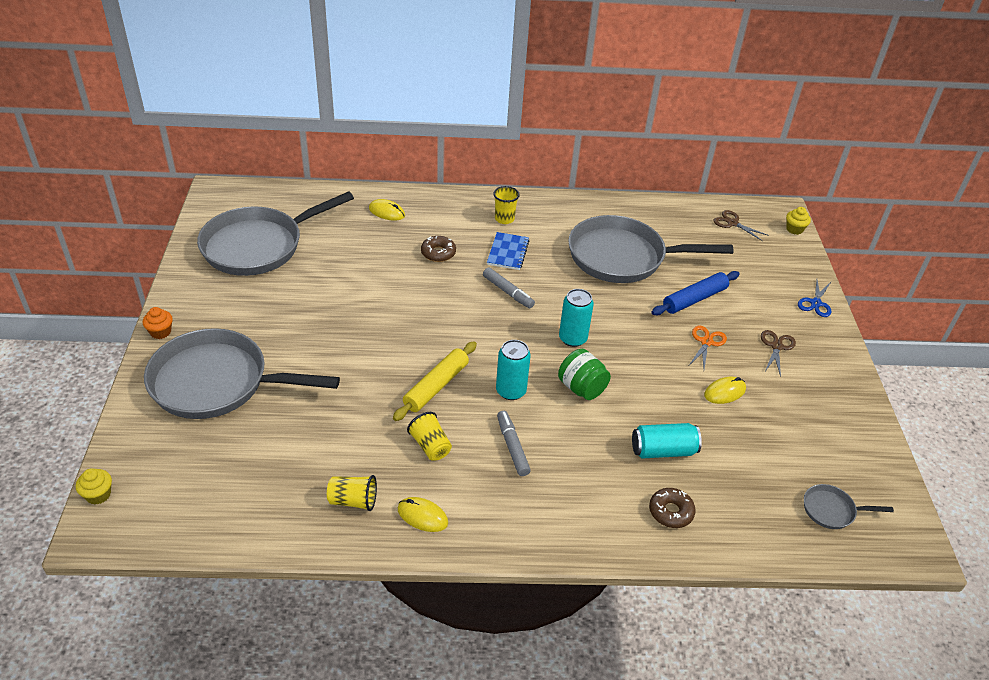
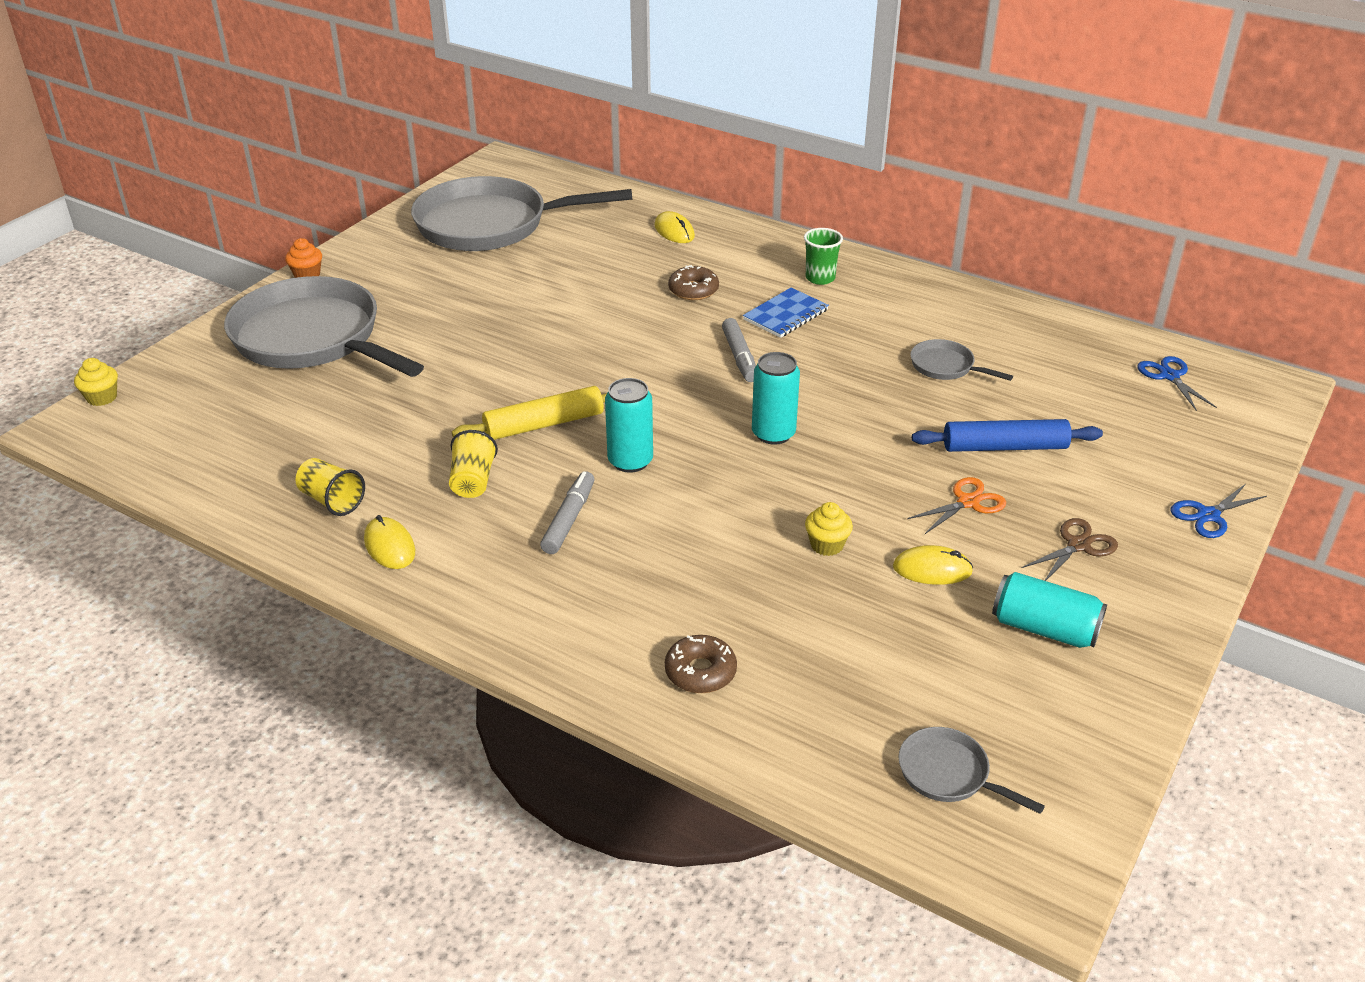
camera: 35 degrees right, 5 degrees down
yellow cup [493,186,520,224] -> green cup [804,228,843,285]
green jar [558,349,611,400] -> none
grey pan [568,215,734,283] -> grey pan [910,339,1013,381], size x0.42
turquoise can [632,423,702,459] -> turquoise can moved to [992,572,1107,648]
brown scissors [714,210,769,241] -> blue scissors [1137,356,1217,411]
yellow cupcake [786,207,811,235] -> yellow cupcake moved to [805,502,853,556]

